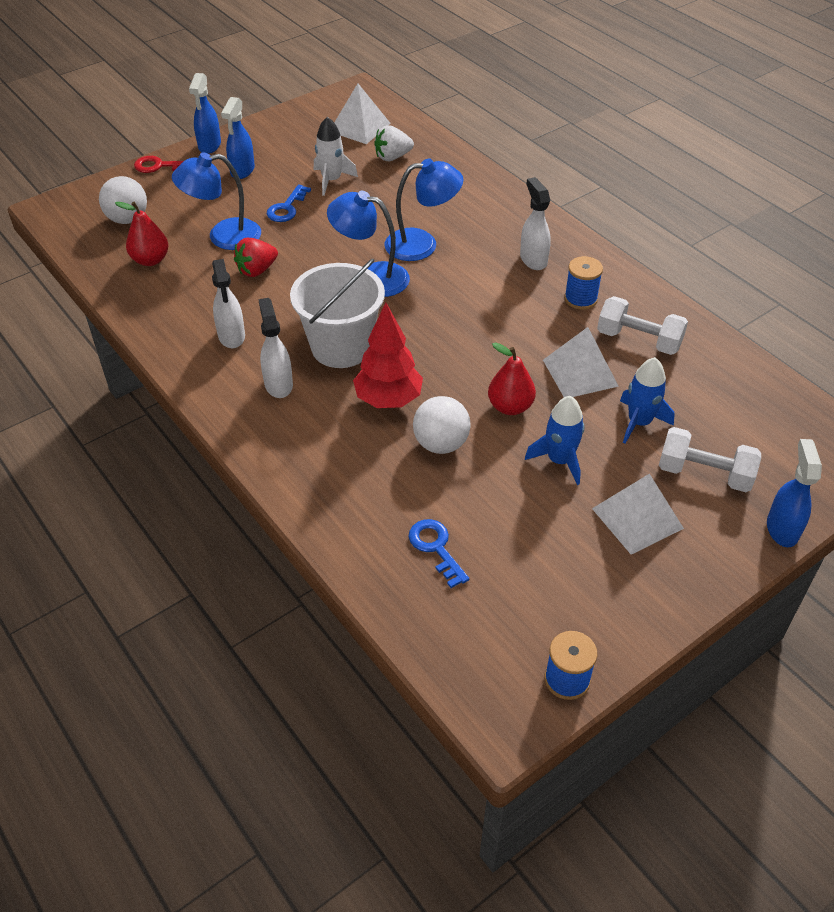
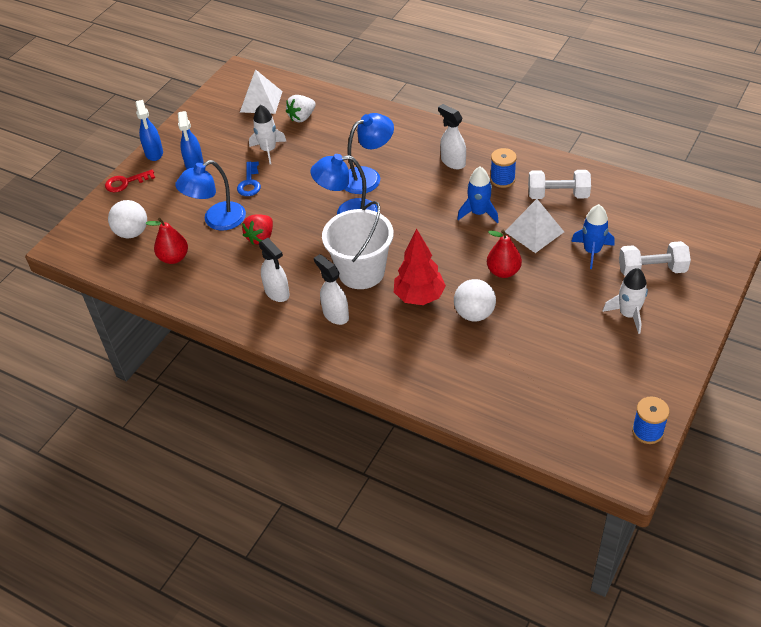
camera: 20 degrees left, 0 degrees up
blue key [408,519,470,588] -> none
blue rocket [525,396,584,485] -> blue rocket moved to [457,167,499,223]
white pyramid [592,474,684,555] -> white rocket [603,268,648,334]
blue spray bottle [767,439,822,547] -> none

